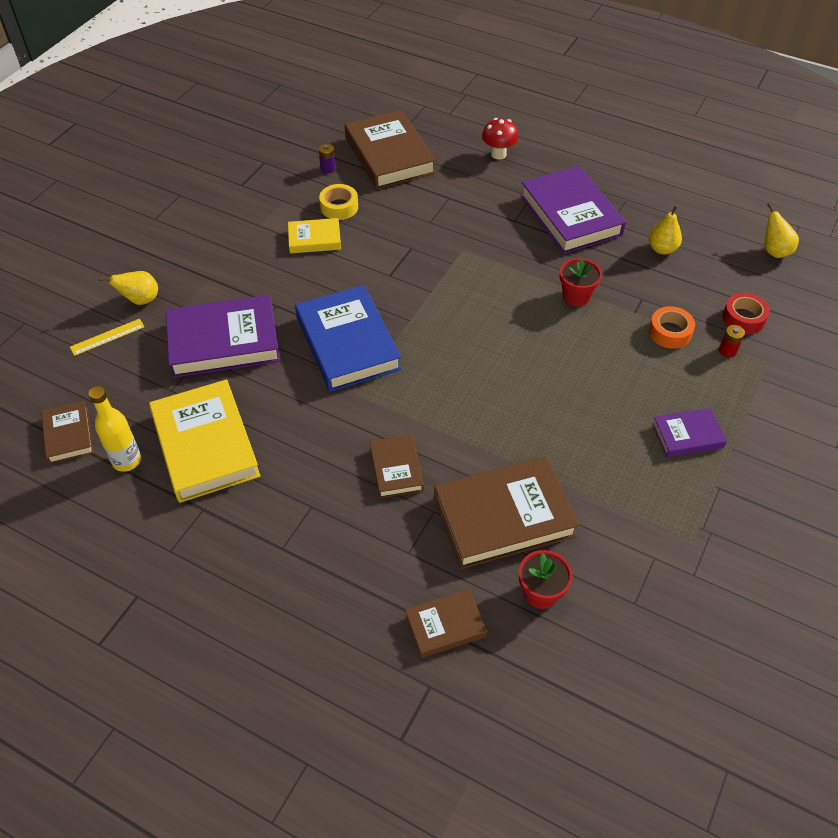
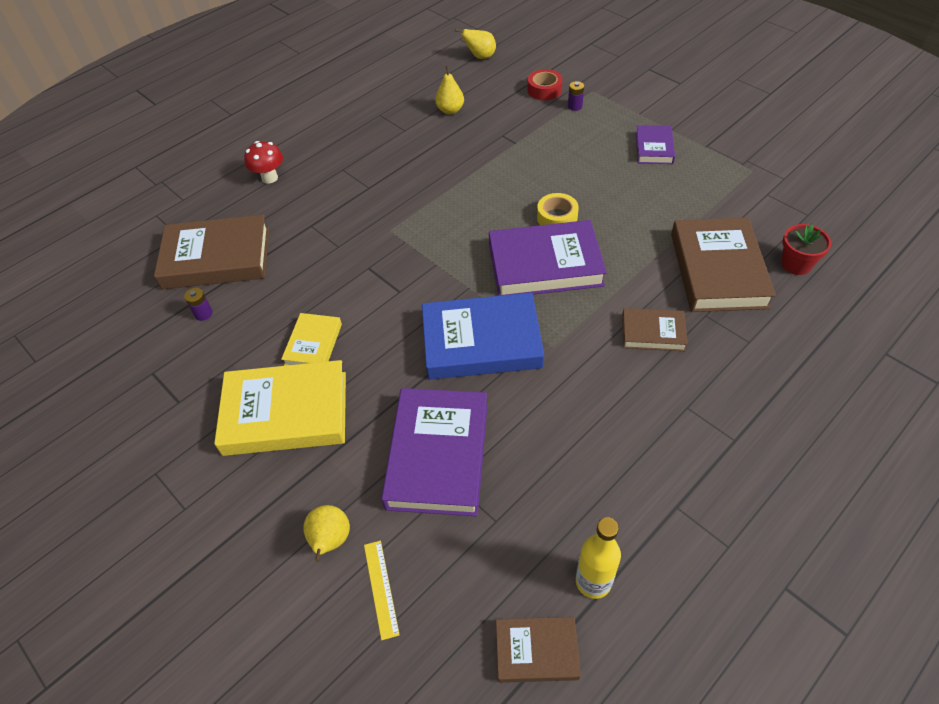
camera: 70 degrees left, 0 degrees up
yellow book [149,379,260,503] -> yellow book moved to [214,360,346,456]
yellow tape [319,184,358,220] -> yellow tape moved to [537,193,579,225]
brown book [405,589,487,658] -> none
purple book [520,166,626,254] -> purple book moved to [489,220,607,296]
red flower pot [560,258,602,306] -> none
orange tape [649,306,695,349] -> none
red battery [719,325,745,358] -> purple battery [568,81,584,111]

